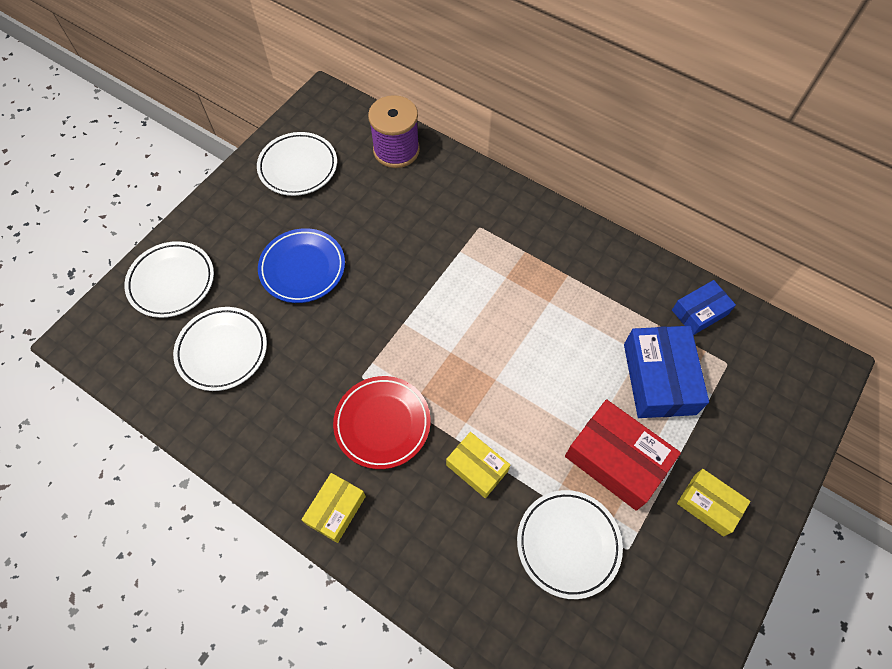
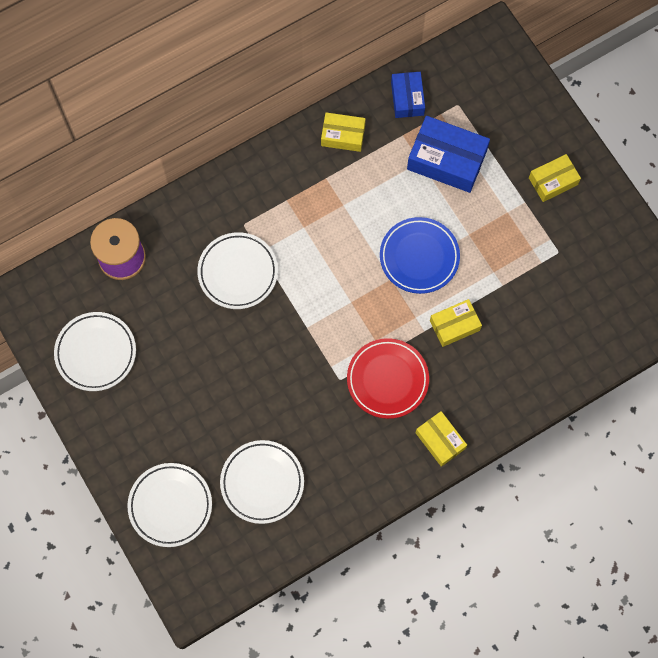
camera: 65 degrees left, 10 degrees up
blue plate [258,228,345,303] -> blue plate moved to [380,217,460,294]
white plate [517,490,623,599] -> white plate moved to [197,232,278,309]
red box [565,399,681,511] -> none
none -> yellow box [321,112,366,152]

